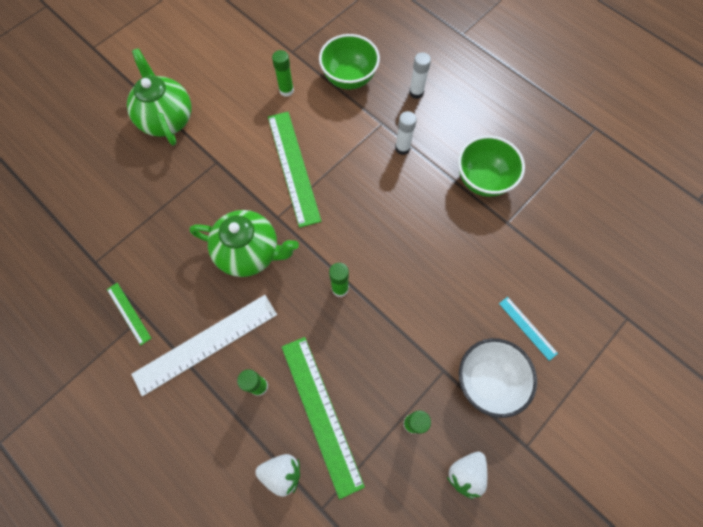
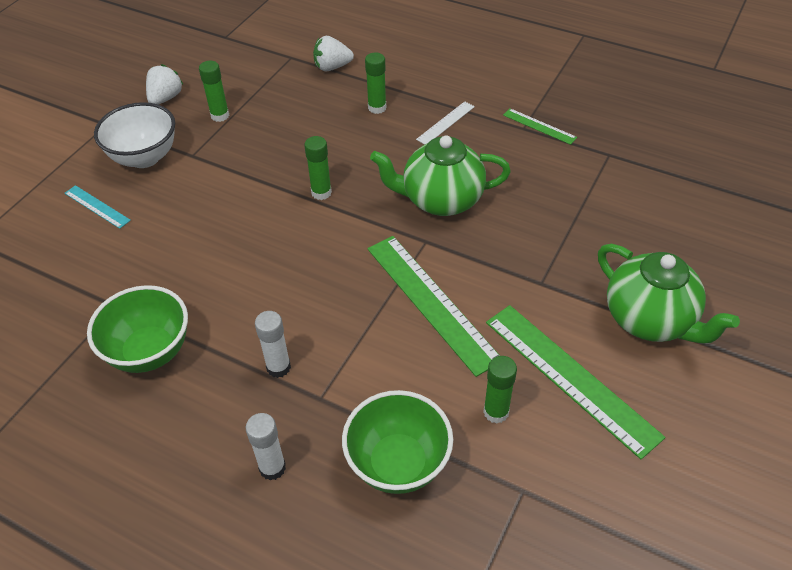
camera: 165 degrees right, 20 degrees down
white ruler [131,295,277,396] -> white ruler [416,101,475,144], size x0.49
green ruler [282,337,365,499] -> green ruler moved to [486,305,665,459]

